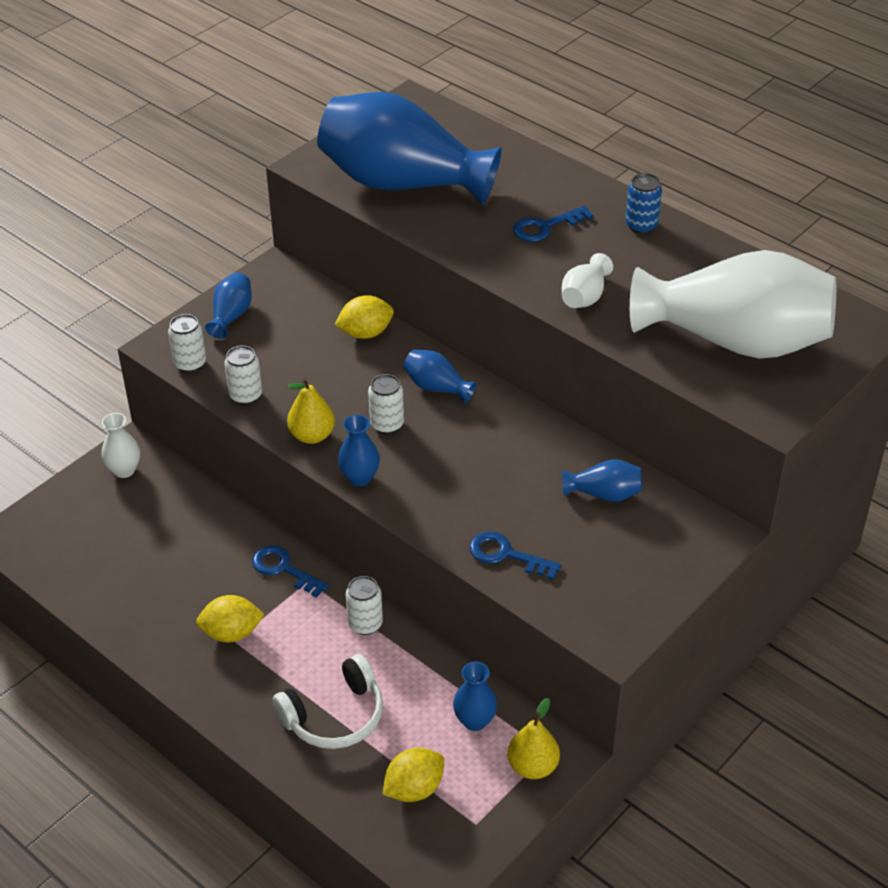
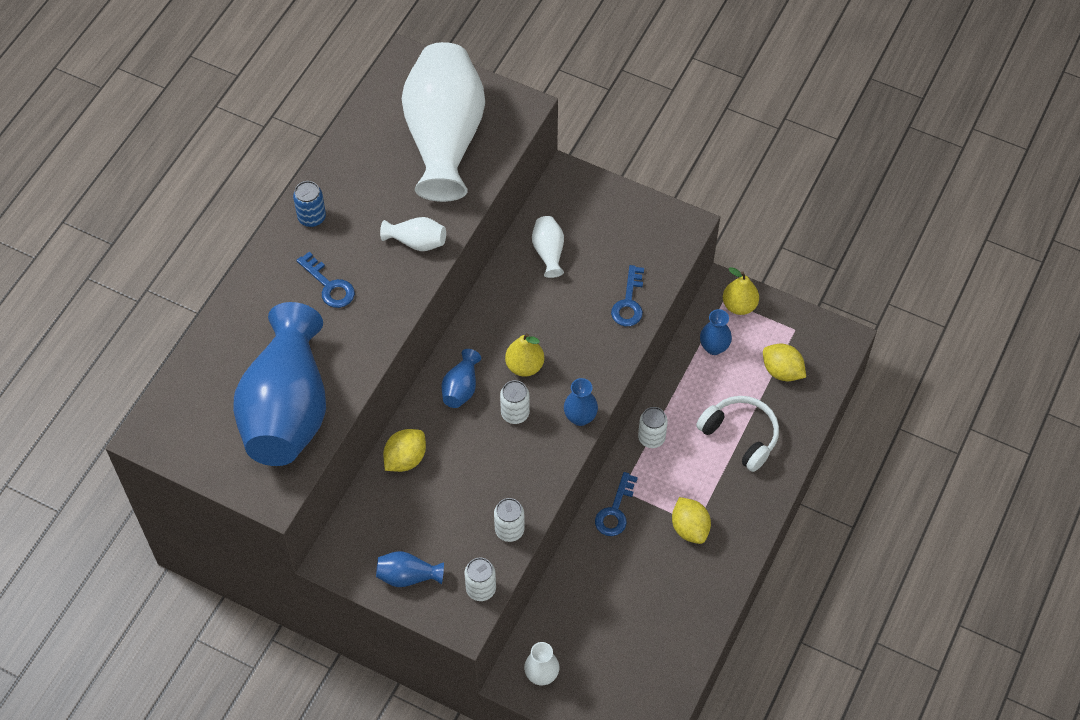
camera: 105 degrees left, 15 degrees up
yellow pear [287,378,335,444] -> yellow pear moved to [505,333,544,377]
yellow lemon [334,295,394,339] -> yellow lemon turned 75 degrees clockwise [383,429,426,472]
blue vase [562,459,642,502] -> white vase [532,216,564,278]

